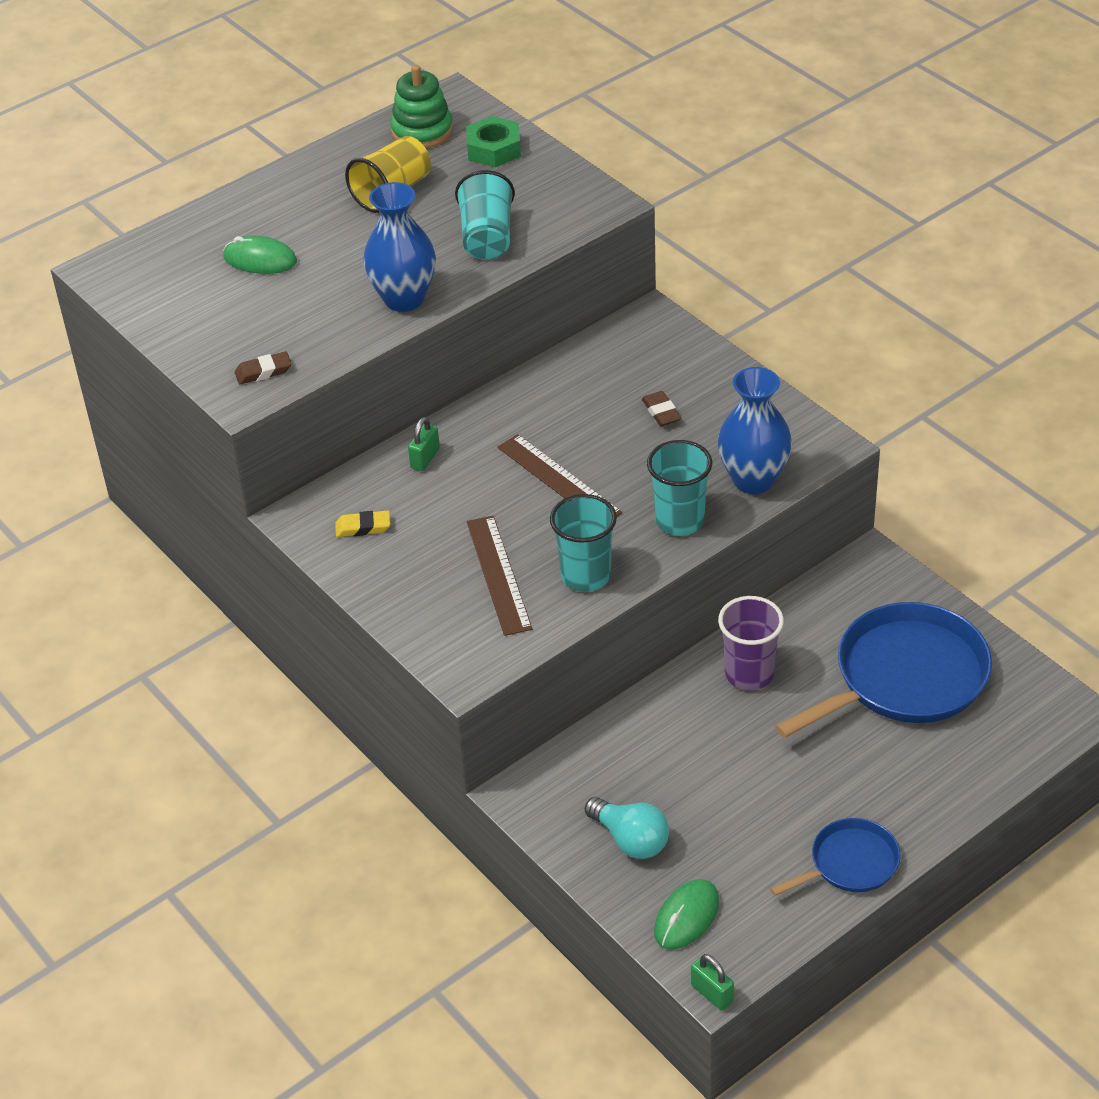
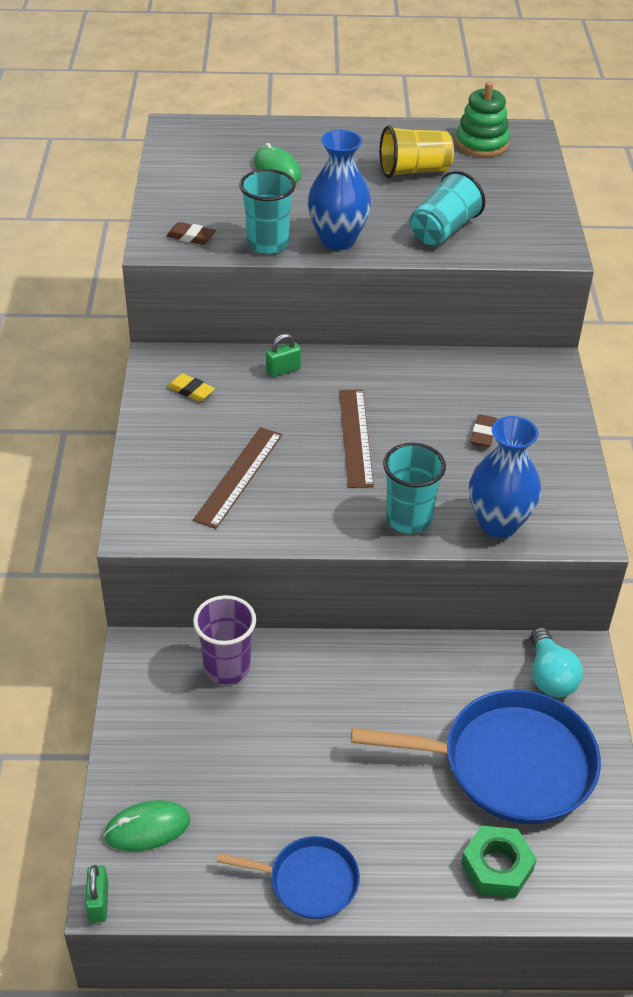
camera: 35 degrees right, 0 degrees up
green nut [466,116,521,167] -> green nut moved to [461,826,537,898]
turquoise cup [550,494,617,592] -> turquoise cup moved to [239,169,296,254]
turquoise light bulb [585,797,669,859] -> turquoise light bulb moved to [531,627,583,697]
purple cup [718,596,784,690] -> purple cup moved to [193,595,256,684]

